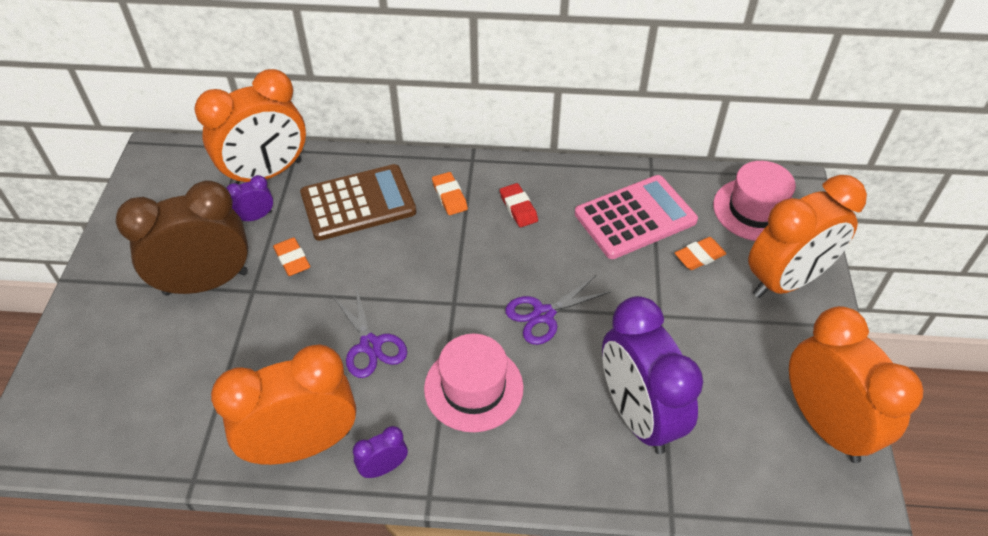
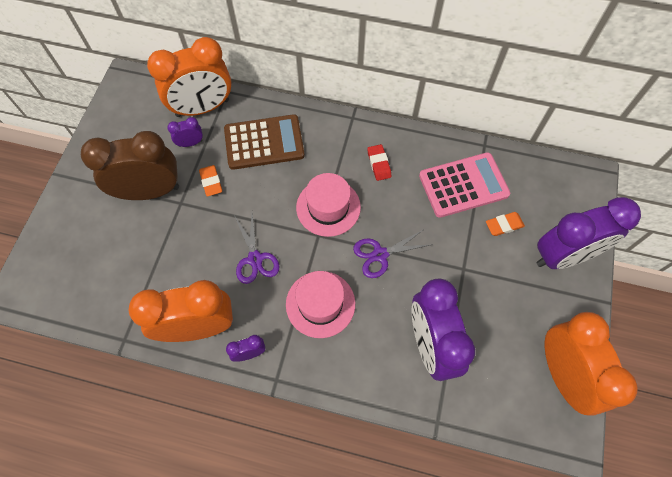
camera: 10 degrees right, 15 degrees up
orange eraser [432,172,468,215] -> none
pink hat [713,161,796,241] -> pink hat moved to [296,173,361,237]
orange clock [748,175,867,298] -> purple clock [537,197,641,269]

